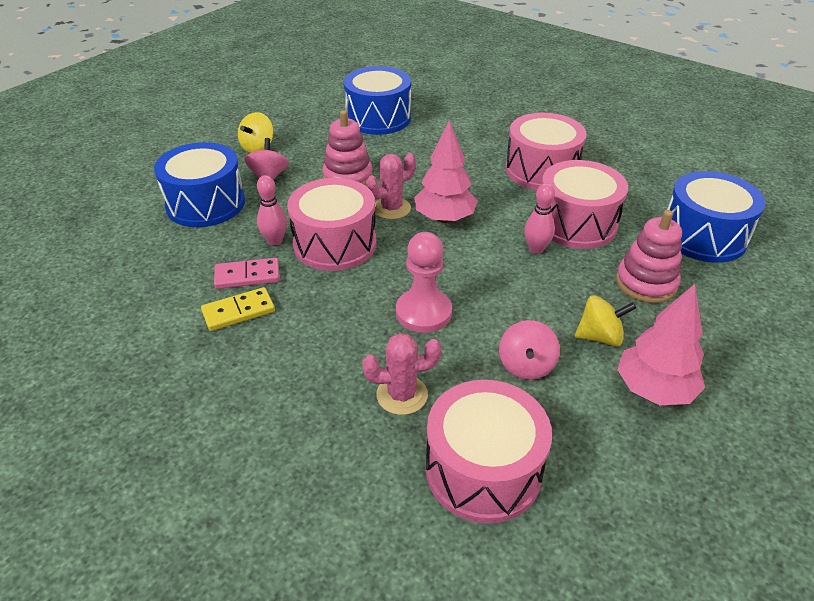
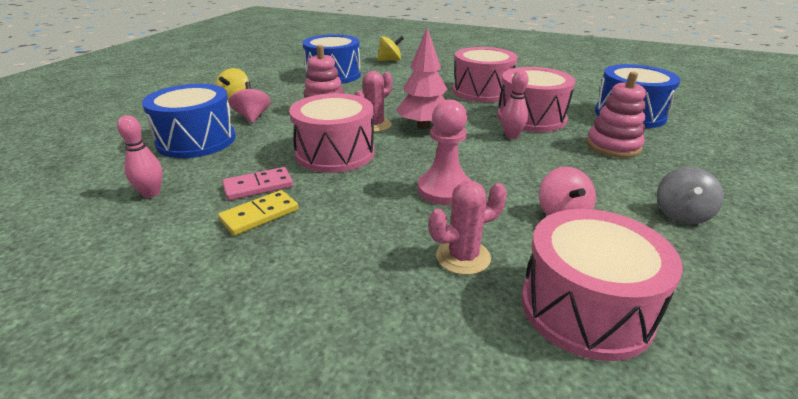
camera: 15 degrees left, 10 degrees down
pink bowling pin [257,175,287,245] -> pink bowling pin moved to [117,115,163,198]
yellow spinning top [575,295,636,347] -> yellow spinning top moved to [377,36,404,61]
pink tree [617,284,705,405] -> grey spinning top [657,167,724,225]

